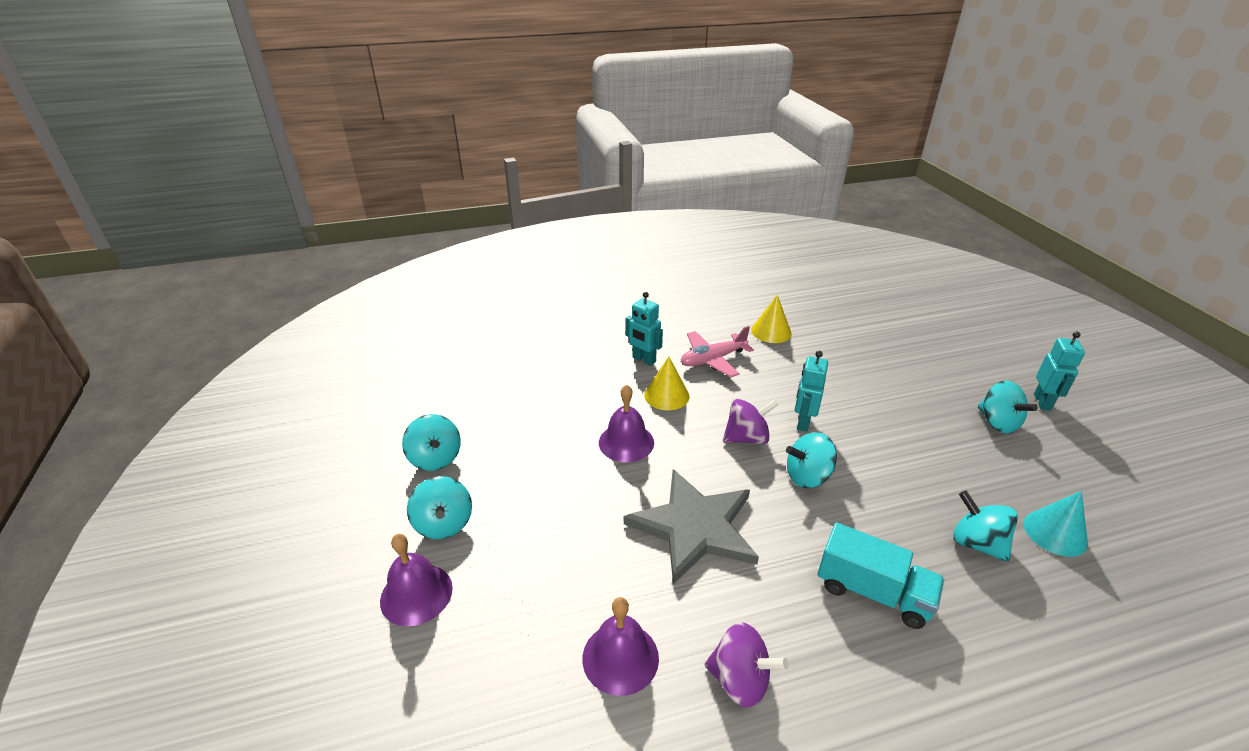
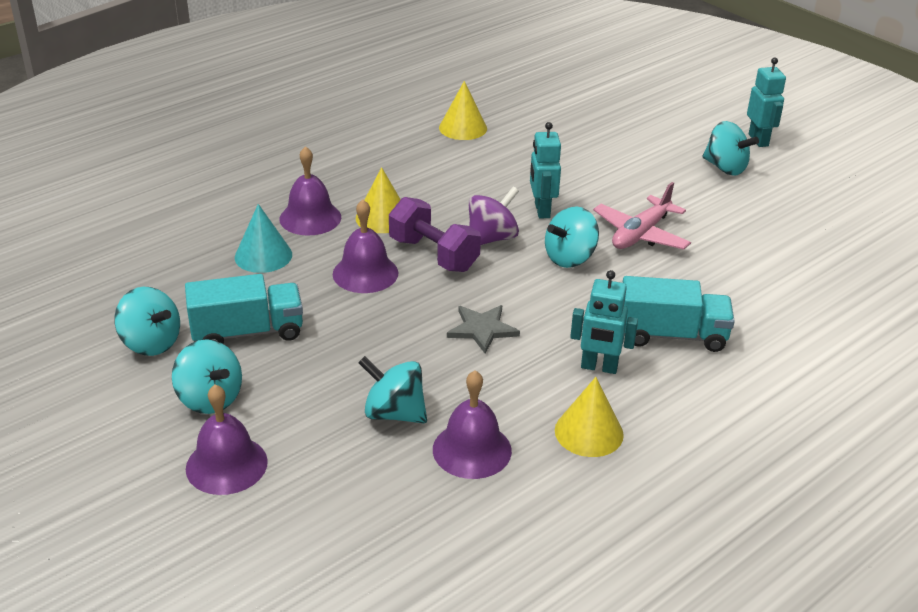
camera: 25 degrees left, 0 degrees up
grey star [624,469,759,584] -> grey star [447,305,520,354], size x0.49
turquoise robot [625,292,663,366] -> turquoise robot moved to [570,270,638,374]
pink plane [681,326,754,377] -> pink plane moved to [593,182,691,249]
purple spinning top [705,622,788,708] -> yellow cone [555,377,624,457]
turquoise spinning top [953,491,1018,562] -> turquoise spinning top moved to [358,356,427,423]
turquoise cone [1024,491,1088,557] -> turquoise cone moved to [235,204,292,273]
none -> turquoise truck [185,274,303,344]
none -> purple bell [280,146,341,236]
none -> purple dumbbell [389,197,481,272]

